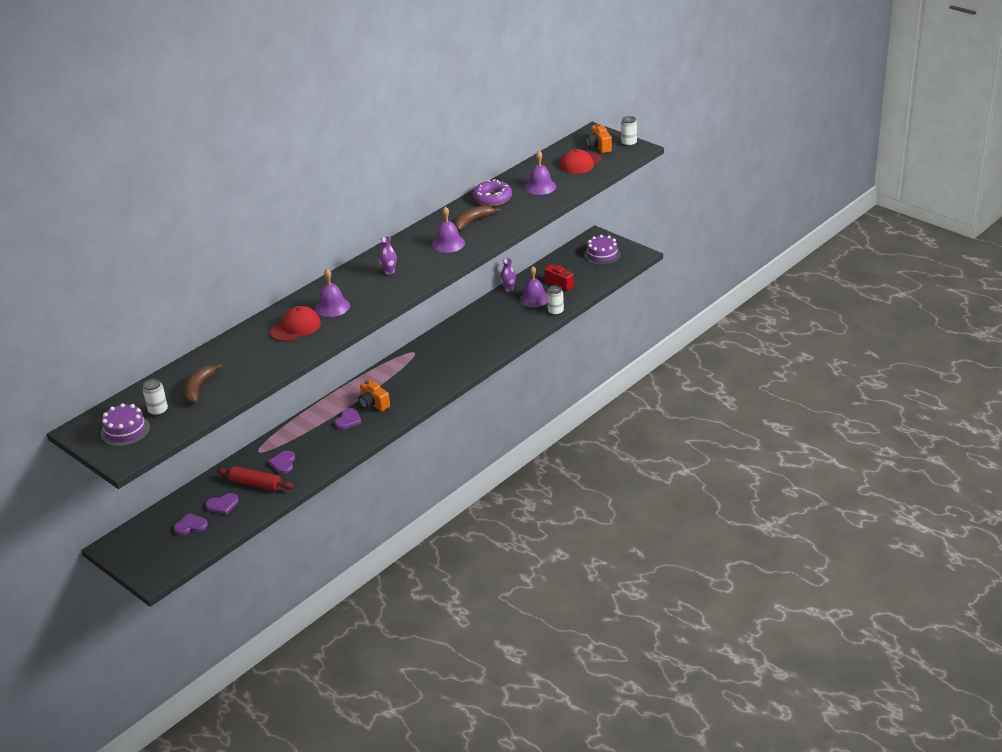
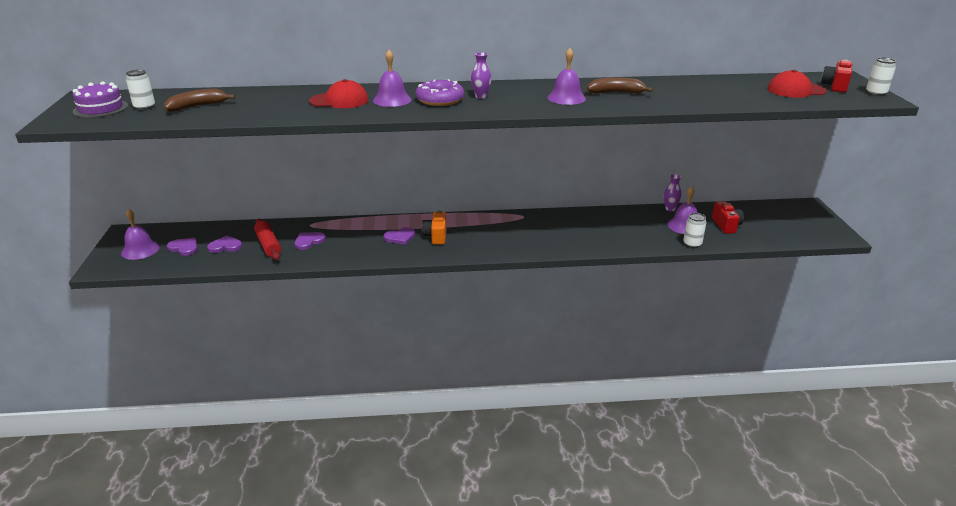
camera: 40 degrees right, 5 degrees down
purple heart [206,493,239,515] -> purple heart turned 150 degrees clockwise [207,235,242,253]
purple donut [472,179,512,206] -> purple donut moved to [416,79,464,106]
purple bell [525,151,556,195] -> purple bell moved to [121,209,160,260]
purple cake [584,235,621,265] -> none
orange camera [586,124,612,153] -> red camera [821,60,852,92]

